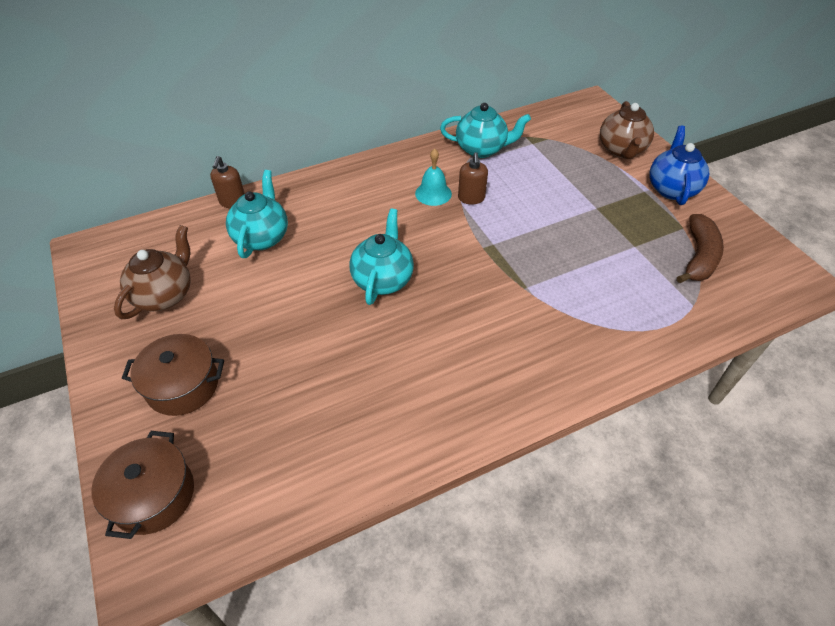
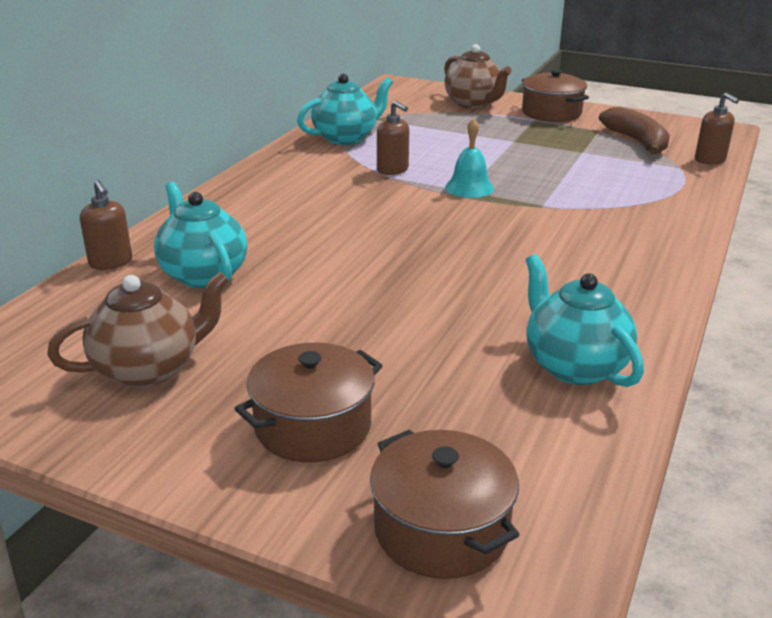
camera: 40 degrees left, 20 degrees down
brown teapot [114,225,191,319] -> brown teapot turned 75 degrees clockwise [47,272,229,388]
turquoise teapot [349,208,414,305] -> turquoise teapot moved to [526,254,644,387]
turquoise bell [415,149,452,206] -> turquoise bell moved to [445,118,494,198]
blue teapot [649,126,709,205] -> brown pot [522,69,589,122]
none -> brown soap dispenser [695,92,739,164]

